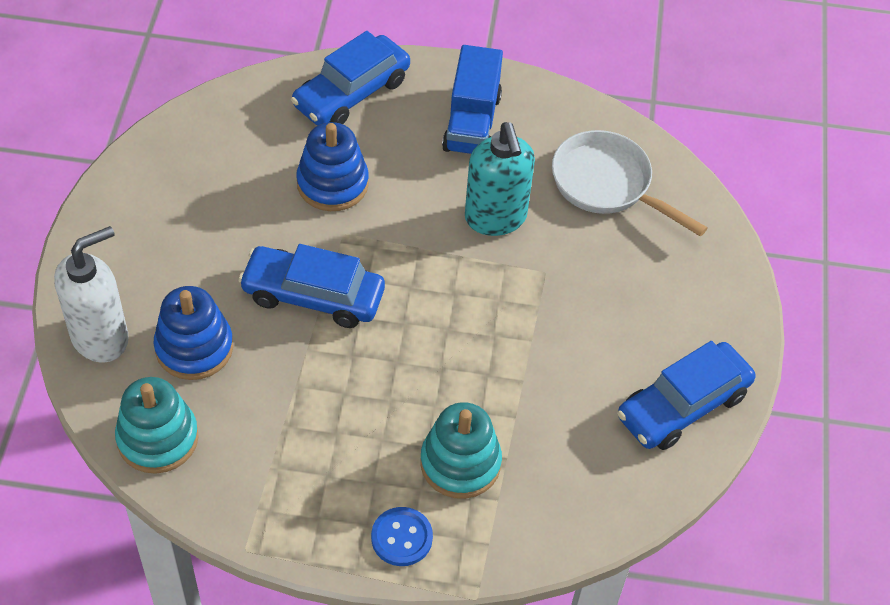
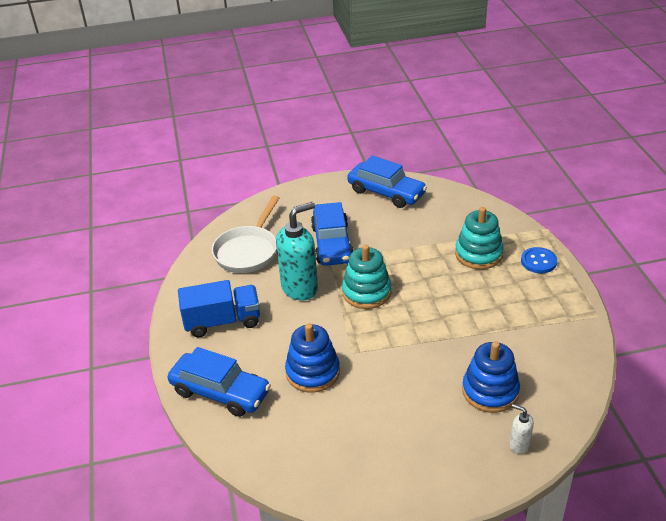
camera: 105 degrees left, 15 degrees down
white soap dispenser [54,226,129,363] -> white soap dispenser [510,404,534,454], size x0.46
turquoise stacking toy [115,377,199,474] -> turquoise stacking toy moved to [342,245,391,309]
blue car [238,244,385,328] -> blue car moved to [311,202,354,266]

